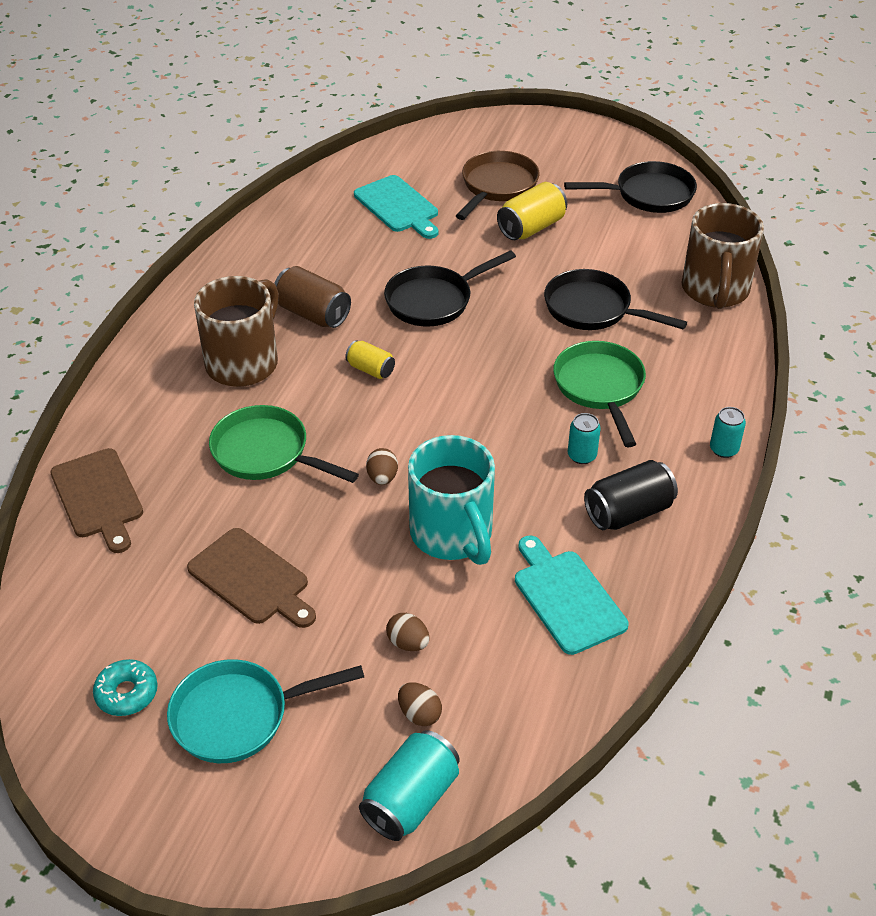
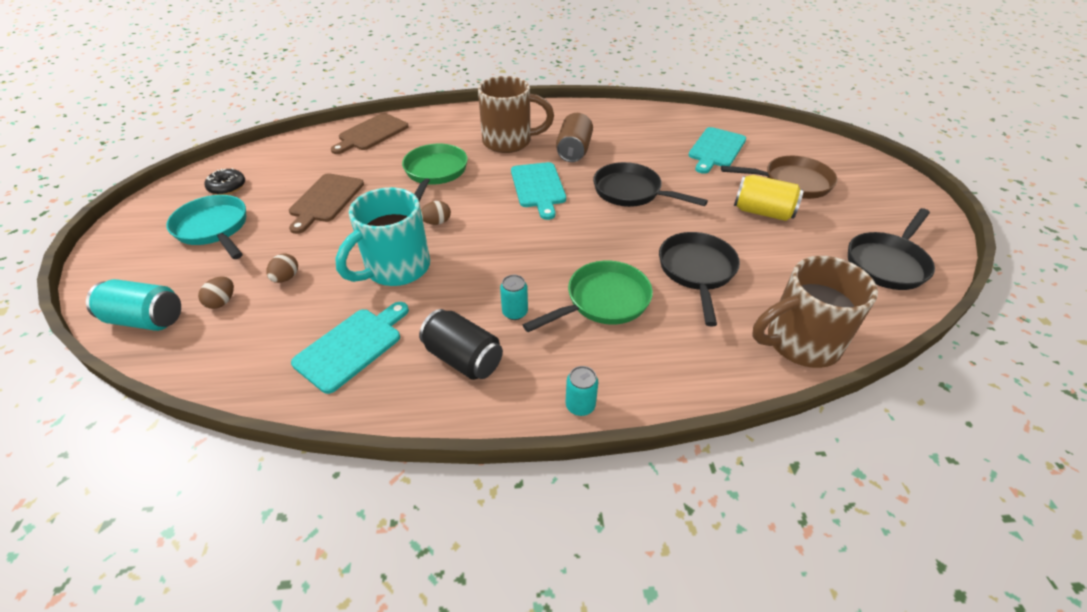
camera: 65 degrees right, 0 degrees up
turquoise donut [93,659,158,716] -> black donut [205,168,245,195]
yellow can [345,340,395,379] -> turquoise cutting board [511,162,566,220]
black pan [564,161,697,213] -> black pan turned 75 degrees clockwise [848,208,935,290]

